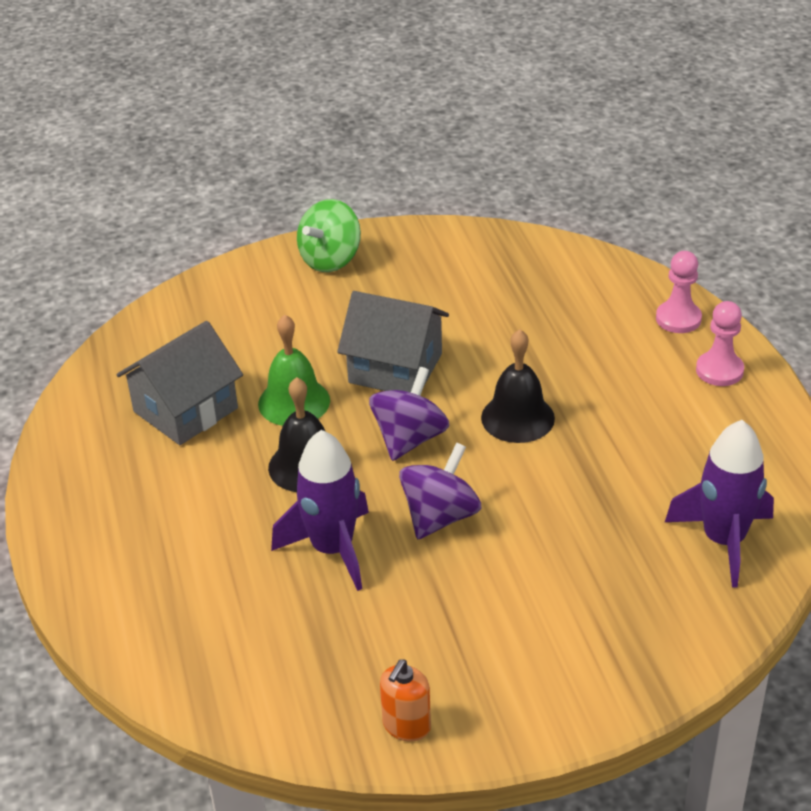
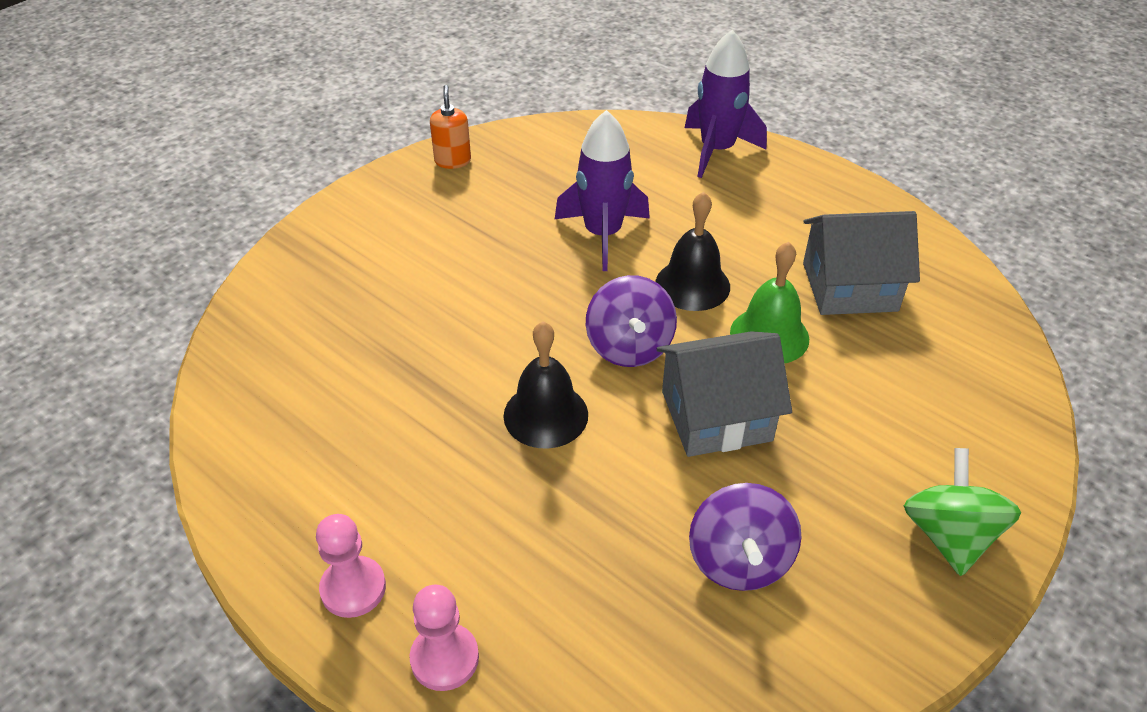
camera: 145 degrees right, 5 degrees up
grey house [116,321,243,445] -> grey house turned 75 degrees clockwise [803,211,920,315]
purple spinning top [399,443,481,539] -> purple spinning top moved to [689,483,801,591]
purple rocket [665,420,774,588] -> purple rocket moved to [685,30,767,178]

